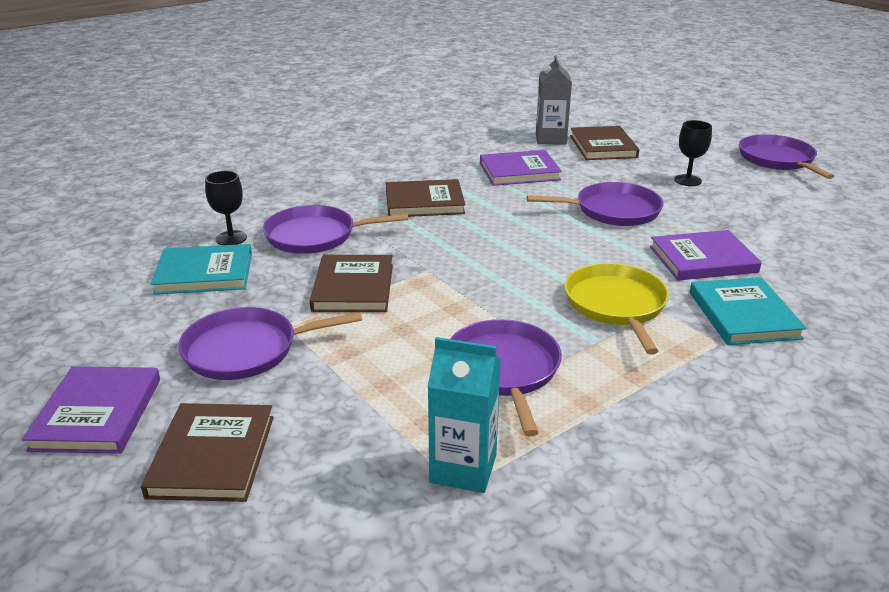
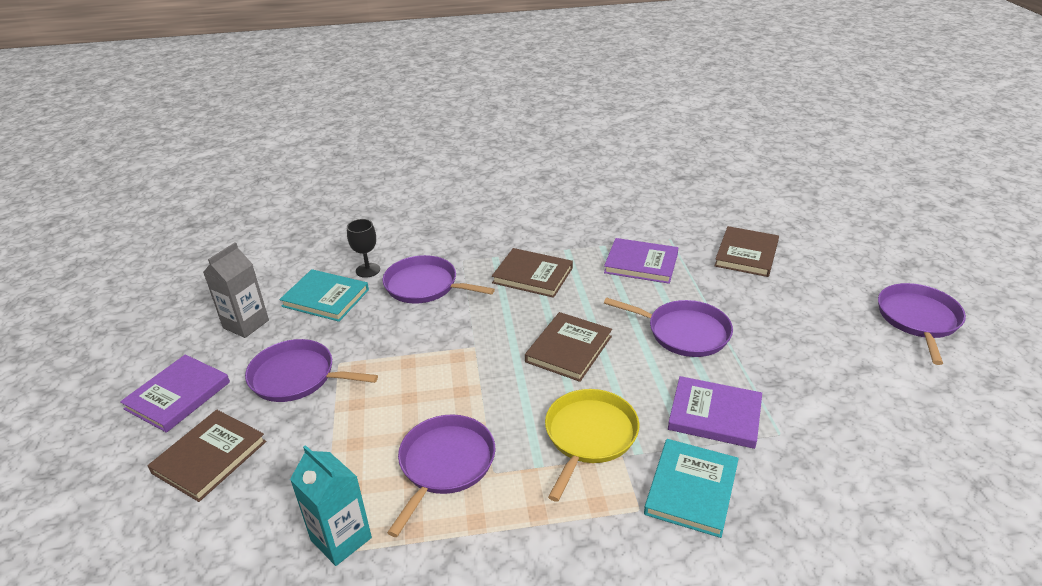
camera: 30 degrees right, 5 degrees up
brown book [310,255,393,312] -> brown book moved to [525,312,612,382]
grey carton [536,55,572,145] -> grey carton moved to [203,242,269,338]
black goblet [674,120,712,186] -> none

